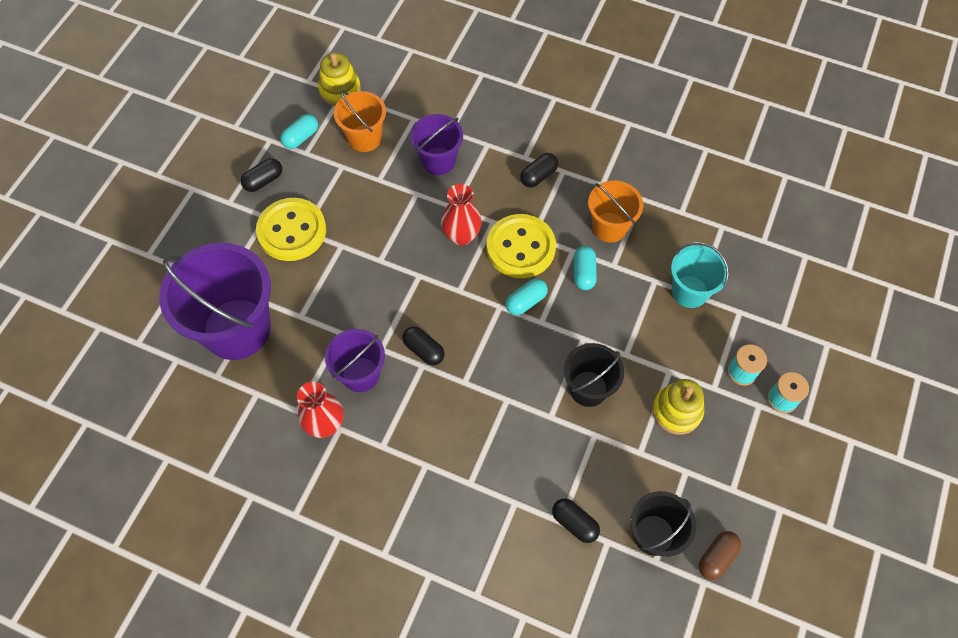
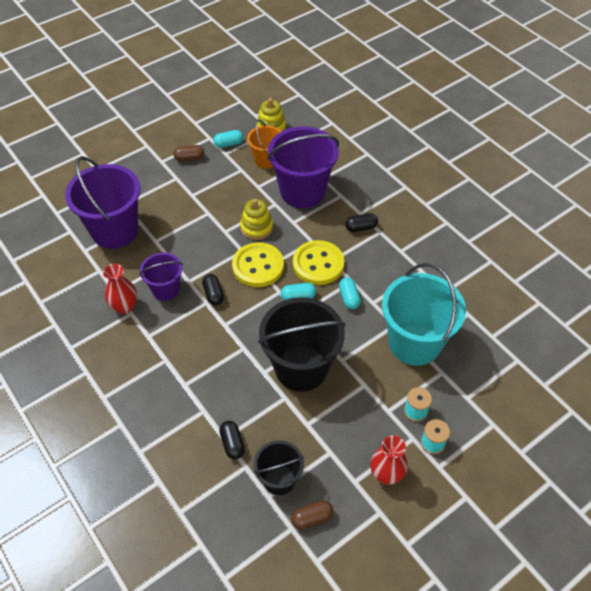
camera: 30 degrees right, 10 degrees down
black capsule [241,158,282,192] -> brown capsule [173,145,204,161]
yellow button [256,198,326,261] -> yellow button moved to [232,242,284,287]
purple bucket [410,114,463,175] -> purple bucket [267,127,339,208], size x1.81
red vase [441,184,482,246] -> red vase moved to [370,435,408,485]
black bucket [564,343,624,407] -> black bucket [258,297,345,392], size x1.81
turquoise capsule [574,246,597,290] -> turquoise capsule turned 45 degrees counterclockwise [339,277,361,309]
orange bucket [588,180,643,243] -> none
yellow stacking toy [652,379,704,435] -> yellow stacking toy moved to [240,199,273,240]
turquoise bucket [671,242,729,308] -> turquoise bucket [382,263,466,366], size x1.81

